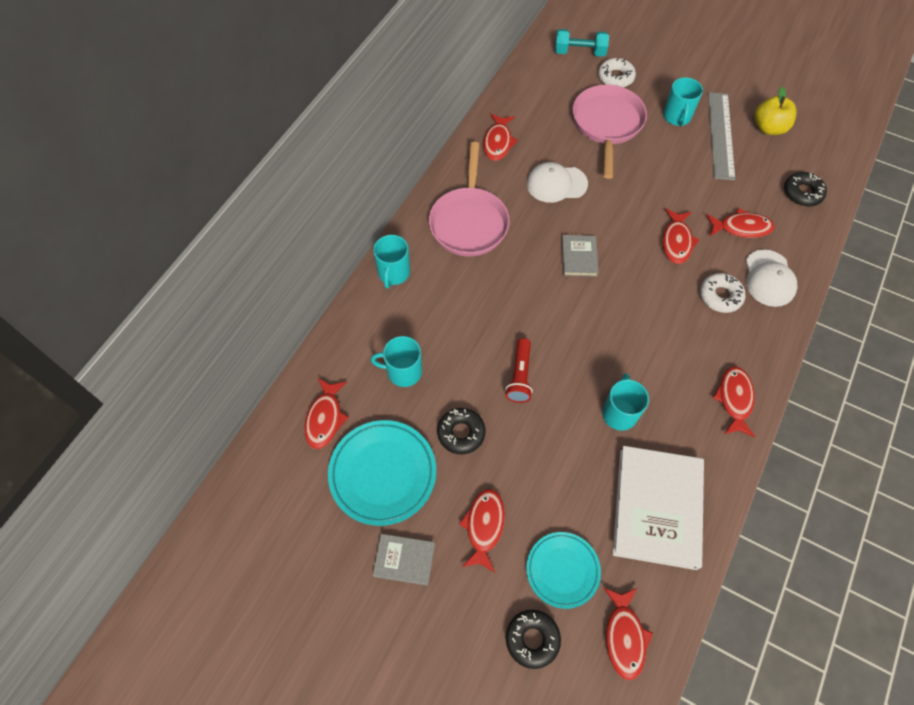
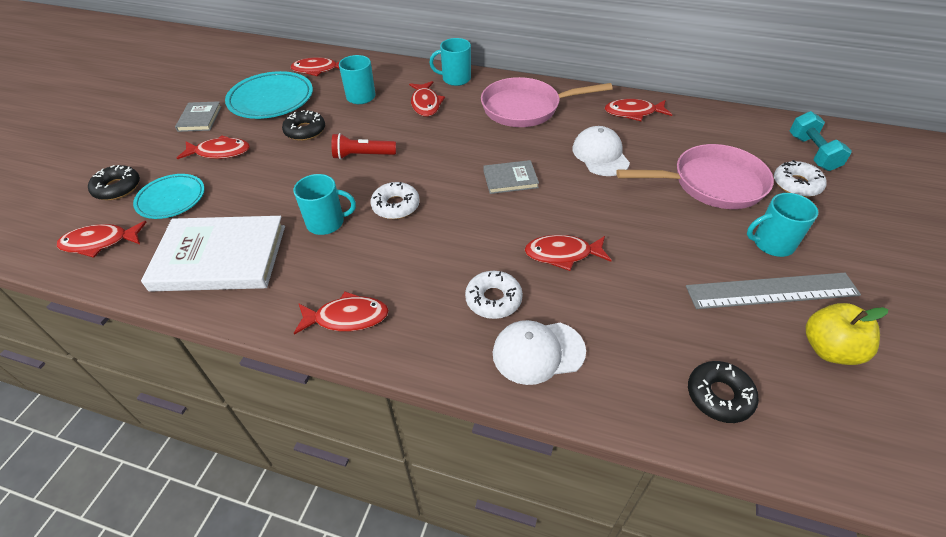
camera: 80 degrees right, 15 degrees down
red fish [706,208,774,238] -> red fish moved to [409,81,445,117]
none -> white donut [371,182,420,219]

